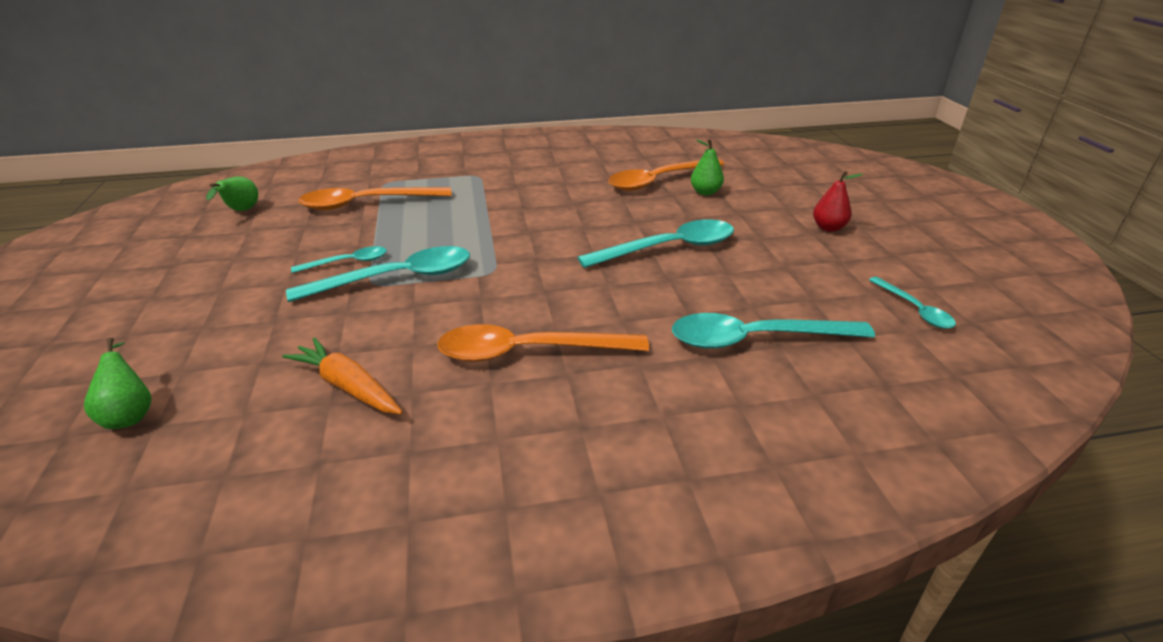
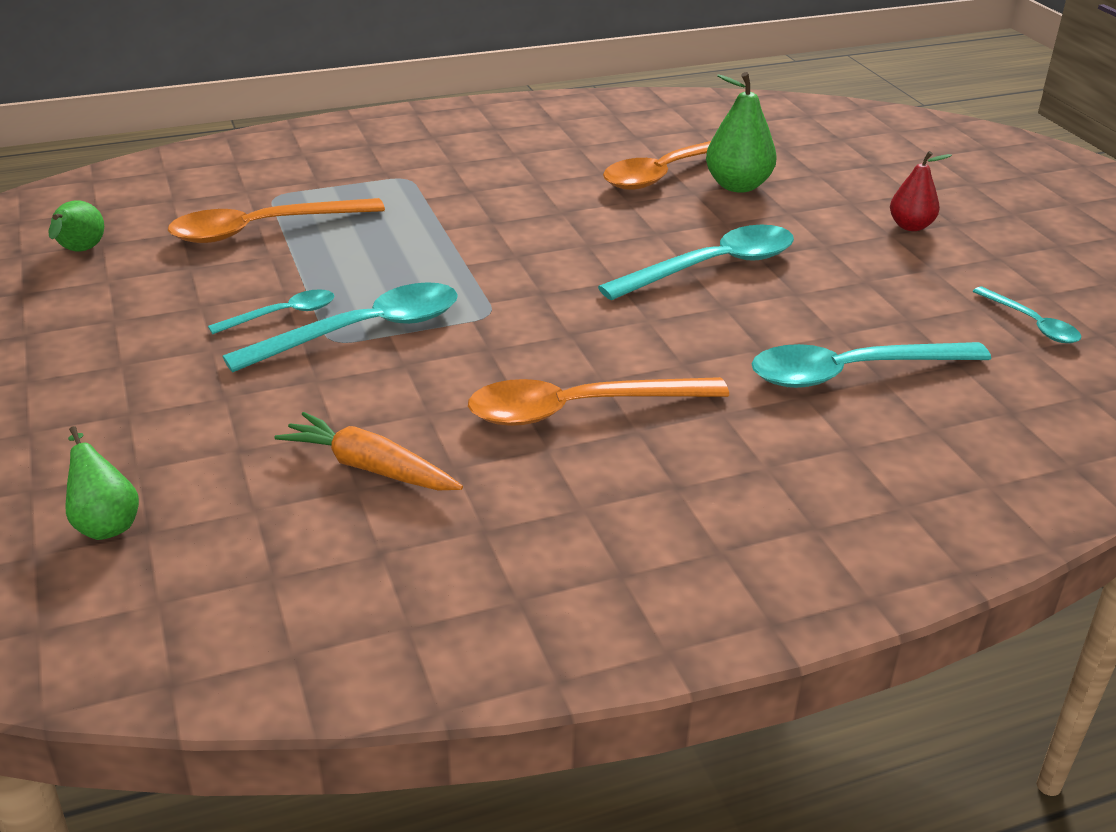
camera: 10 degrees left, 0 degrees up
green pear [691,139,724,195] -> green pear [706,72,777,193], size x1.53

